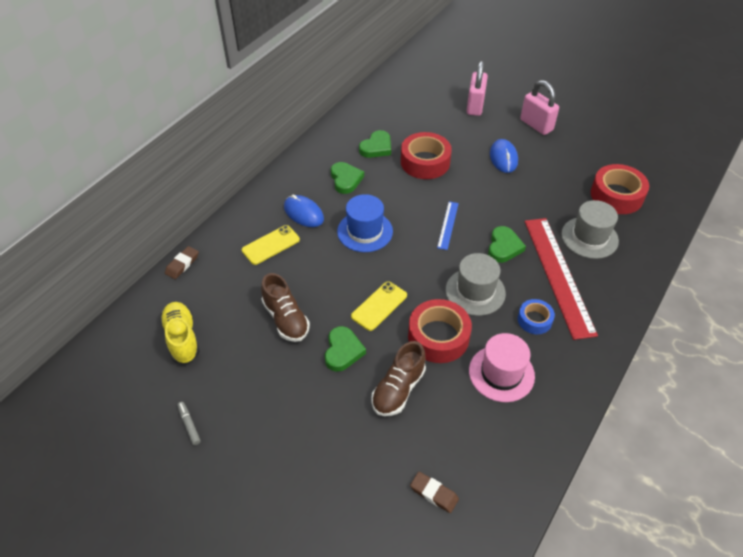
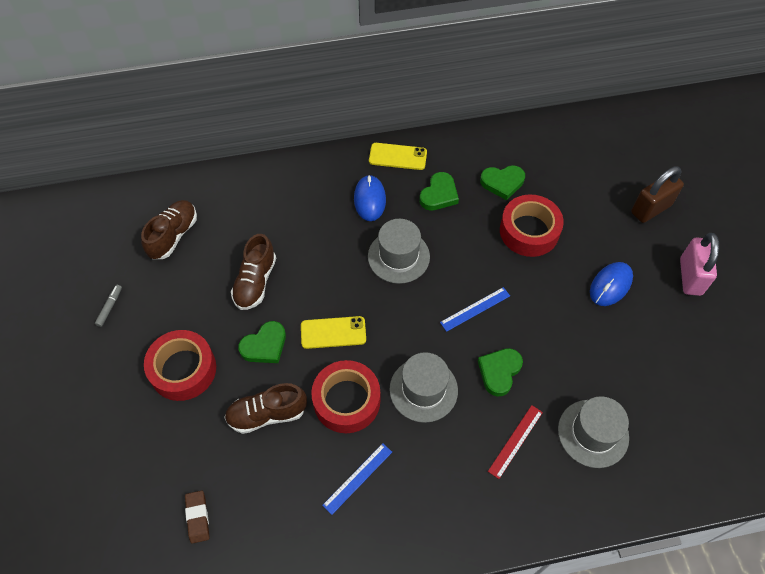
camera: 45 degrees right, 10 degrees up
yellow shoe [160,302,200,364] -> brown shoe [141,200,197,259]
brown eraser [165,246,199,279] -> none
yellow phone [242,225,300,265] -> yellow phone moved to [369,143,427,170]
blue hat [337,194,393,252] -> grey hat [368,219,430,284]
pink padlock [467,61,488,116] -> brown padlock [631,167,684,223]
pink hat [469,333,535,402] -> blue ruler [322,443,392,515]
green heart [488,226,526,263] -> green heart turned 150 degrees clockwise [478,348,523,396]
blue tape [518,299,555,334] -> none
red ruler [525,218,598,340] -> red ruler [488,405,543,479], size x0.46
red tape [591,164,649,214] -> red tape moved to [144,330,216,401]

